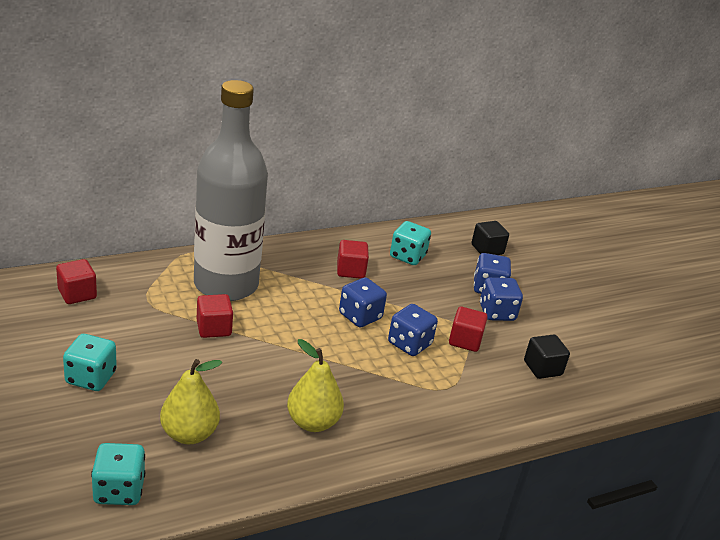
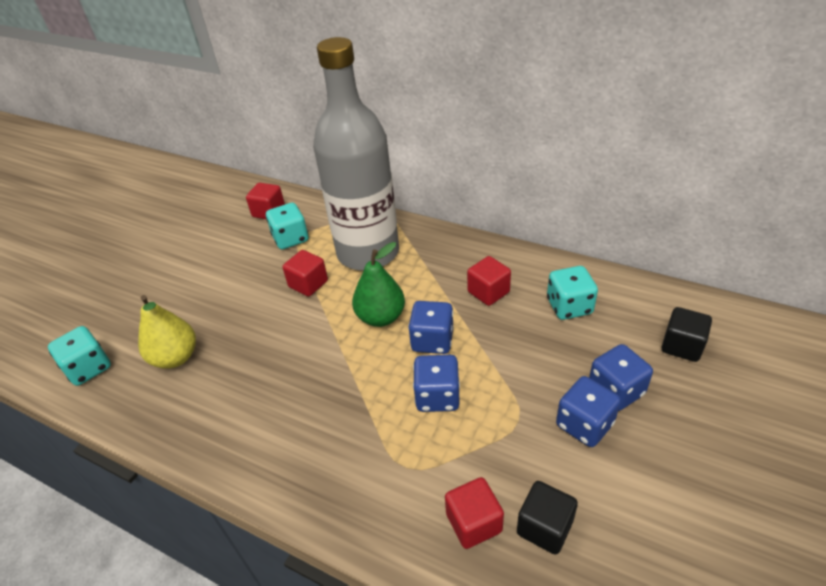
camera: 60 degrees right, 10 degrees up
turquoise dice [63,334,117,391] -> turquoise dice moved to [266,203,308,250]
yellow pear [287,339,344,432] -> none
red cube [449,307,488,352] -> red cube moved to [445,477,504,549]
none -> green pear [352,242,405,327]

